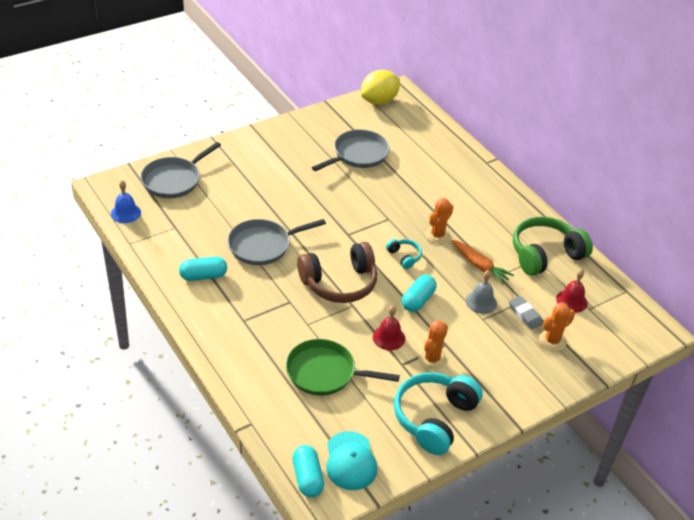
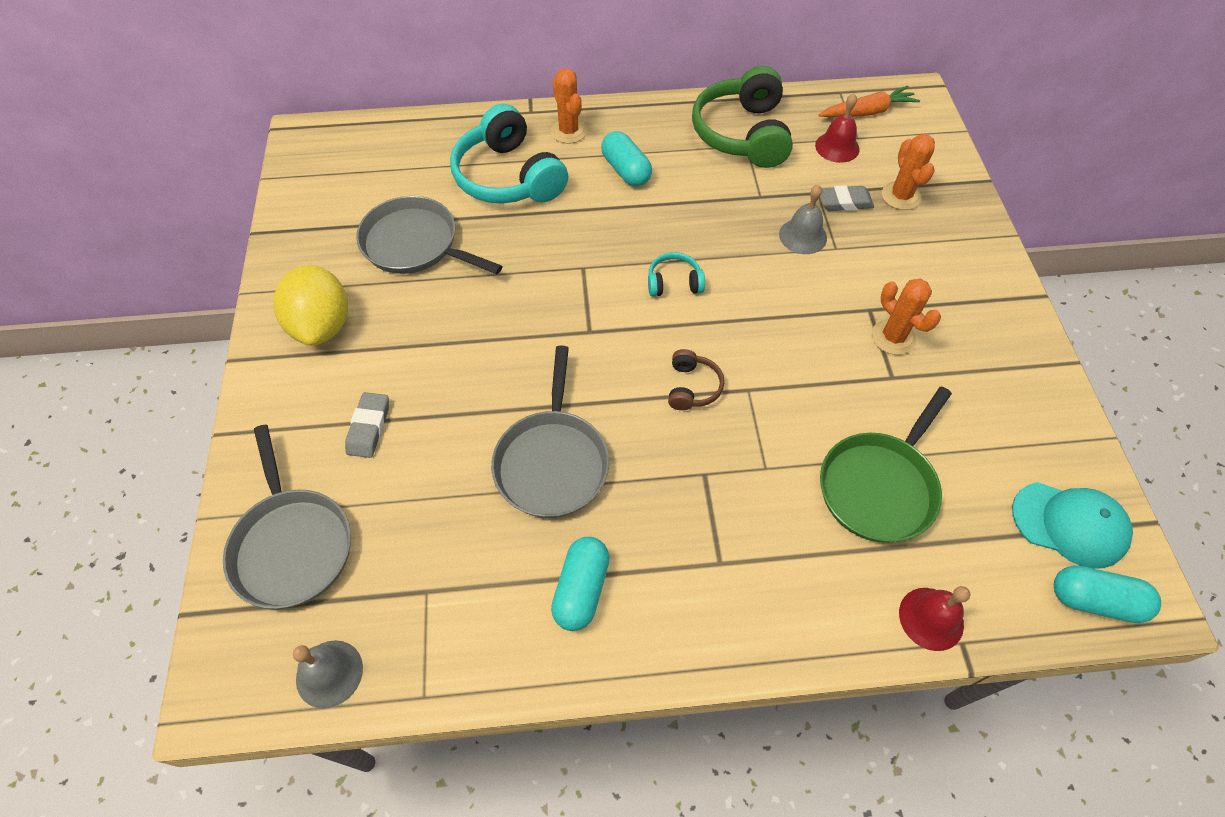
camera: 60 degrees left, 15 degrees up
blue bell [111,180,141,223] -> grey bell [293,640,363,709]
brown headphones [297,242,377,303] -> brown headphones [668,349,724,410], size x0.46
grey pan [312,129,390,171] -> grey pan turned 45 degrees counterclockwise [356,196,503,274]
yellow lemon [361,70,400,105] -> yellow lemon moved to [273,265,348,346]
red bell [373,306,405,350] -> red bell moved to [899,586,970,651]
turquoise headphones [394,372,483,455] -> turquoise headphones moved to [450,104,568,204]
turquoise capsule [402,275,437,312] -> turquoise capsule moved to [601,131,652,187]
orange cactus [425,198,453,244] -> orange cactus moved to [551,68,587,143]
orange carrot [451,240,514,284] -> orange carrot moved to [819,86,920,117]
none -> grey eraser [345,392,389,458]

